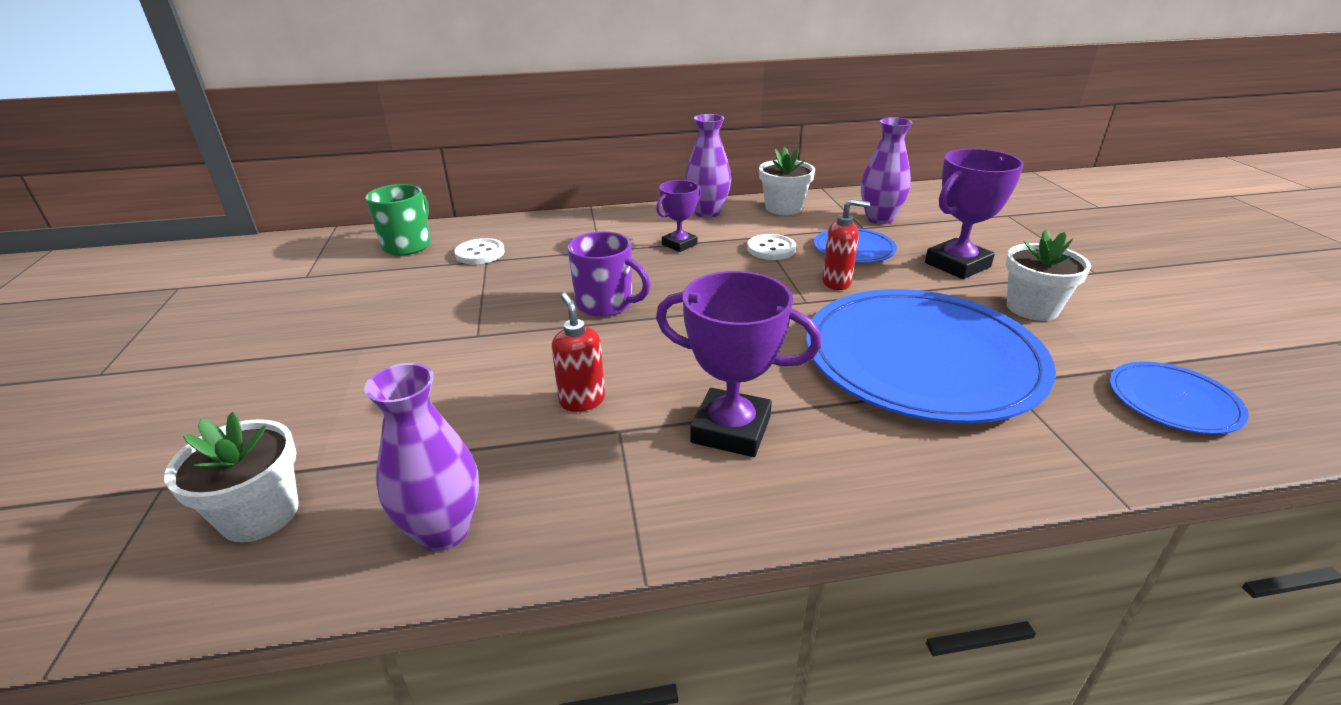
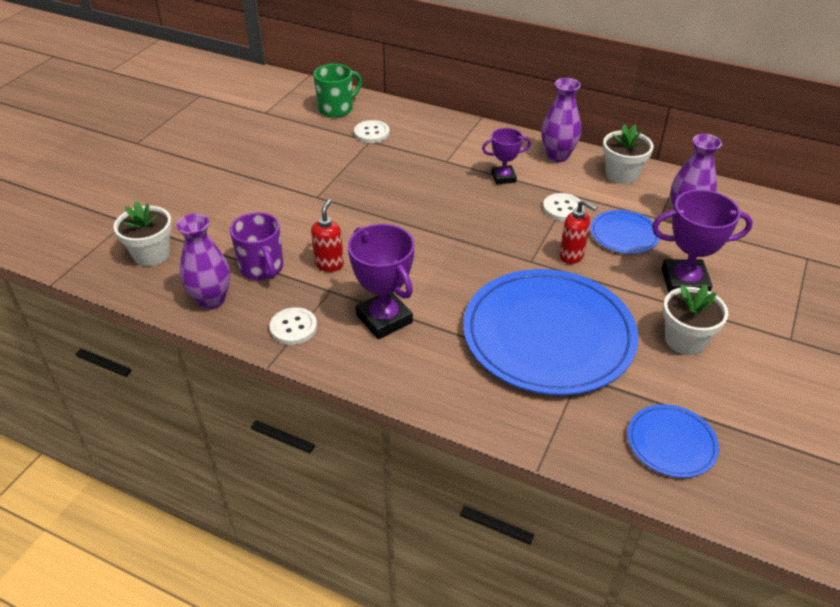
camera: 35 degrees right, 10 degrees up
purple mug [567,231,651,317] -> purple mug moved to [230,212,283,280]
none -> white button [269,307,317,345]

